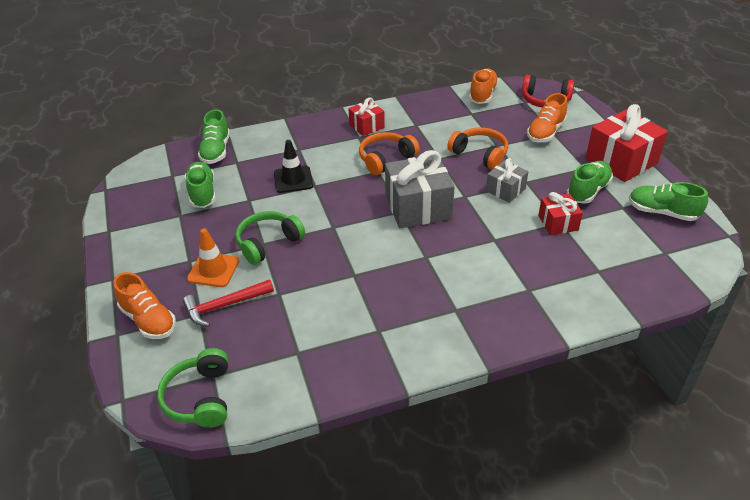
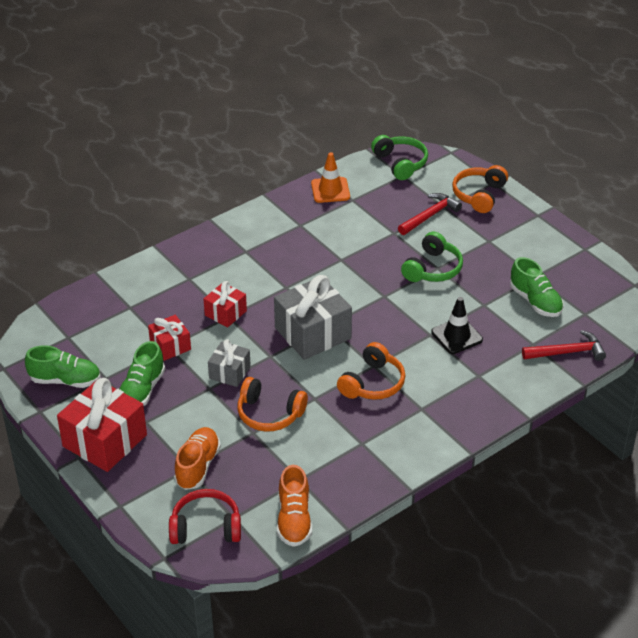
camera: 160 degrees right, 0 degrees up
orange shoe [113,272,176,339] -> orange headphones [452,165,508,213]
orange traffic cone [187,228,239,287] -> orange traffic cone moved to [311,152,350,203]
green shoe [198,109,230,164] -> red hammer [522,330,606,361]
red gift [348,97,385,136] -> red gift moved to [203,281,247,328]

